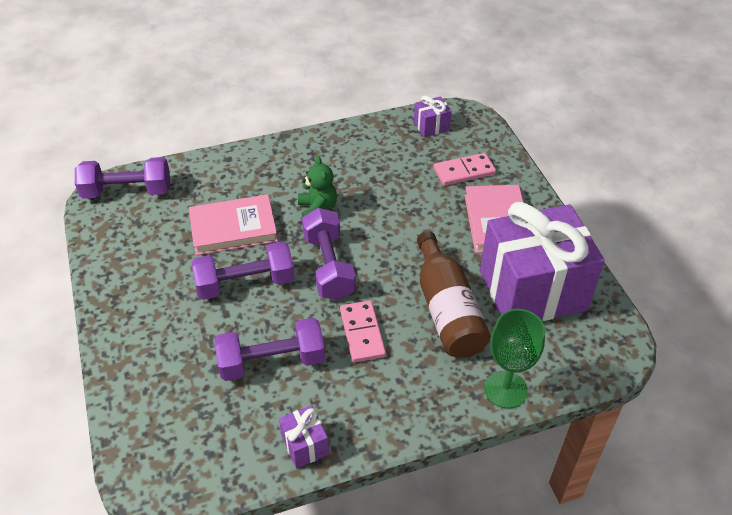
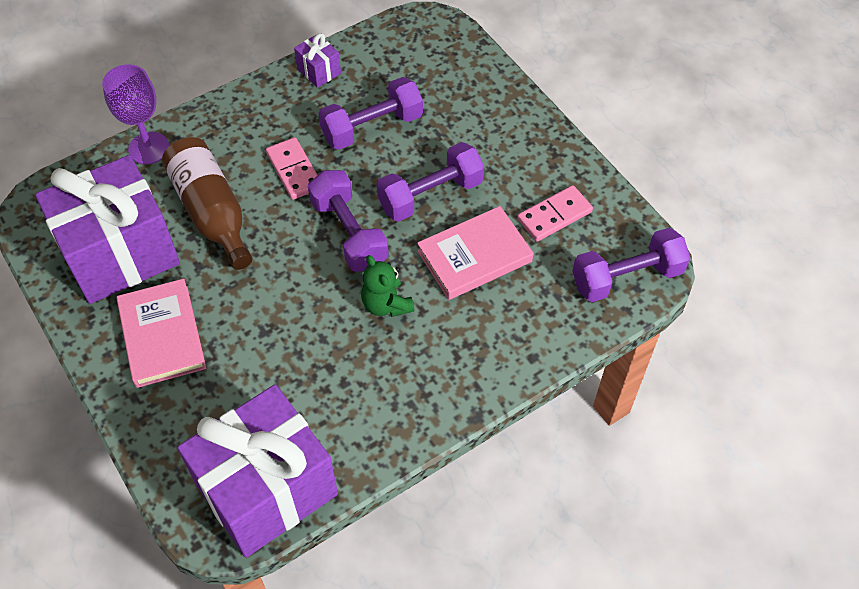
camera: 165 degrees right, 10 degrees up
purple gift [414,96,452,137] -> purple gift [177,385,338,558], size x2.50
pink domino [434,153,496,186] -> pink domino moved to [517,185,593,242]
green goblet [484,309,545,408] -> purple goblet [102,64,169,164]

